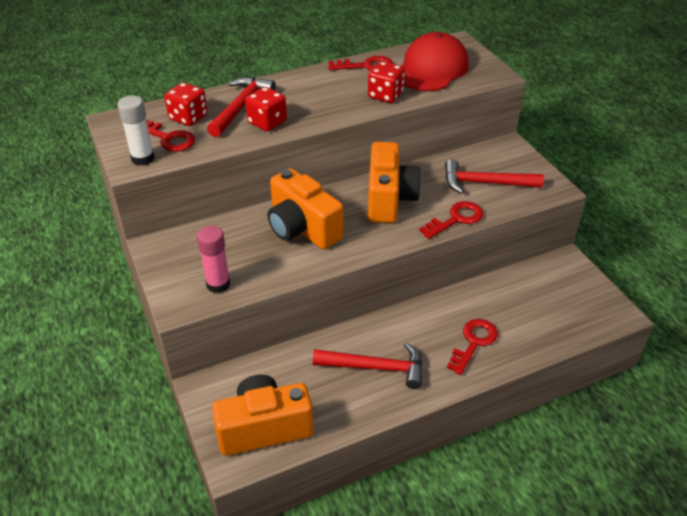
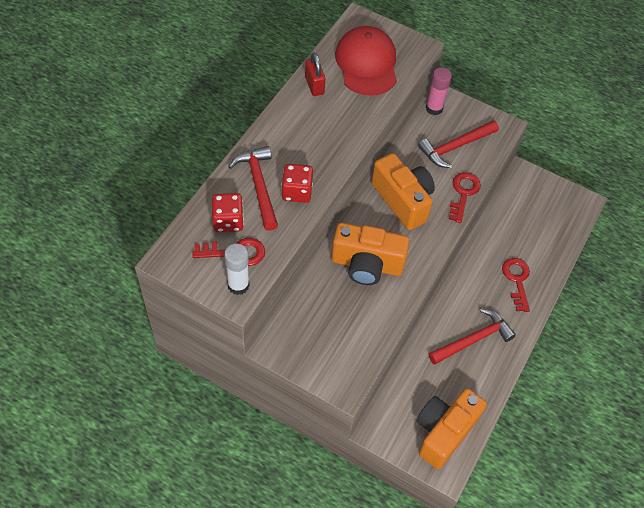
camera: 40 degrees left, 15 degrees up
pink glue stick [197,226,230,293] -> pink glue stick moved to [426,67,452,115]
red key [328,56,394,71] -> red padlock [305,52,326,96]
red dice [368,61,405,103] -> none

